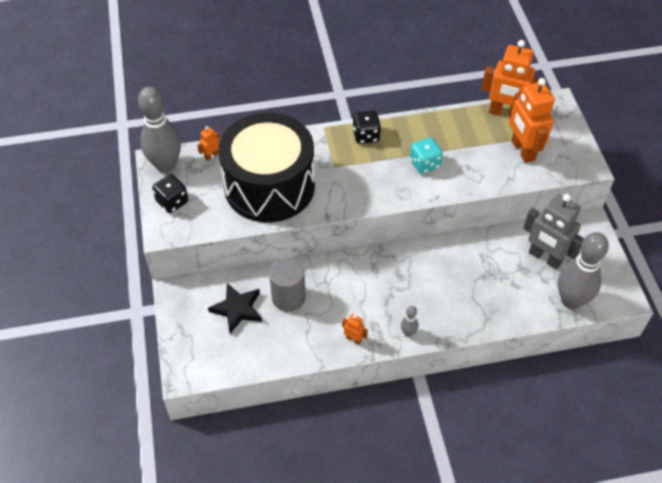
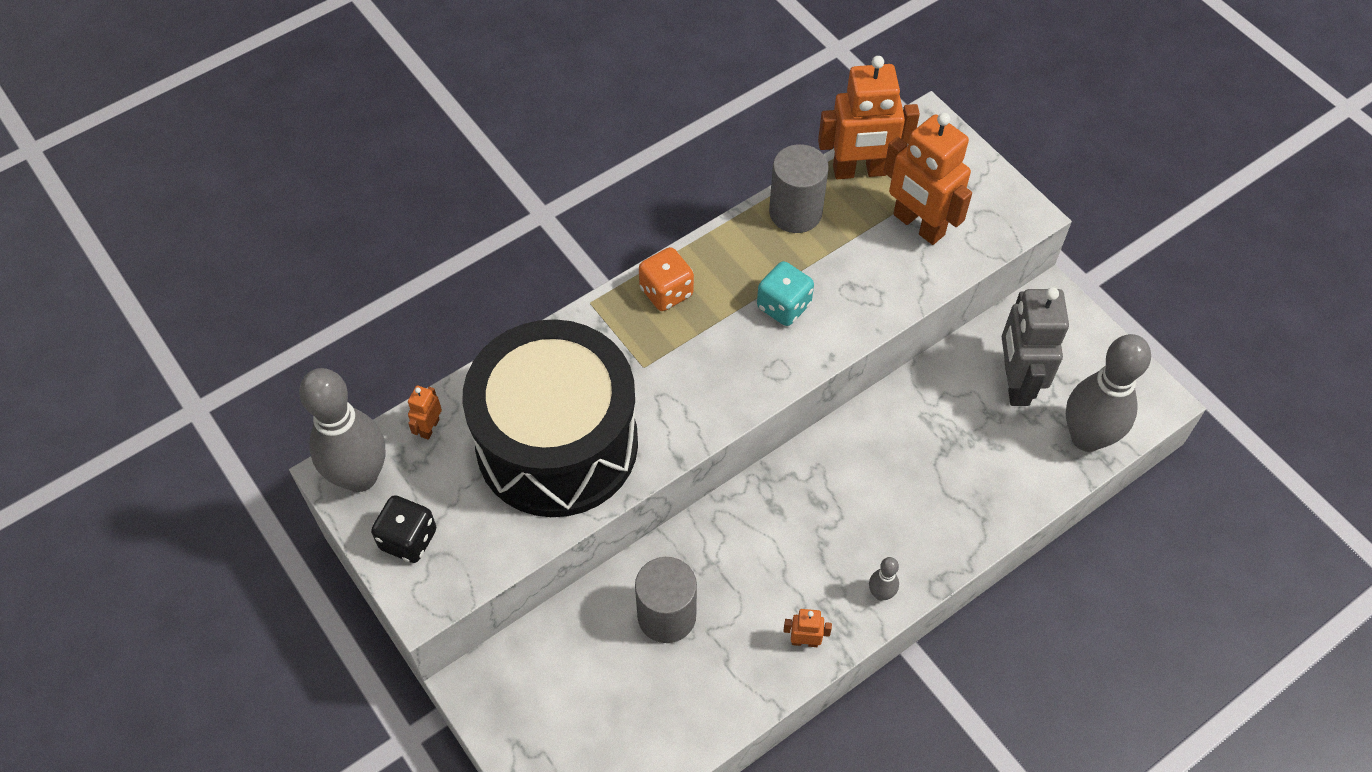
camera: 25 degrees left, 5 degrees up
black star [208,283,262,333] -> none
black dice [352,110,381,144] -> orange dice [639,247,694,311]
grey robot [523,194,584,269] -> grey robot turned 75 degrees clockwise [1002,287,1069,406]
none -> grey cylinder [769,144,829,233]

